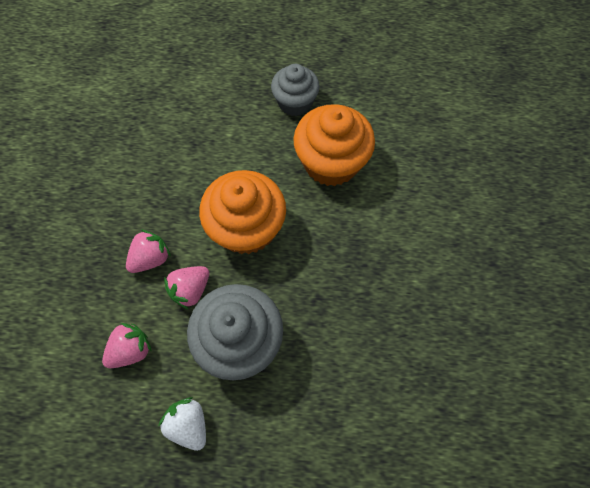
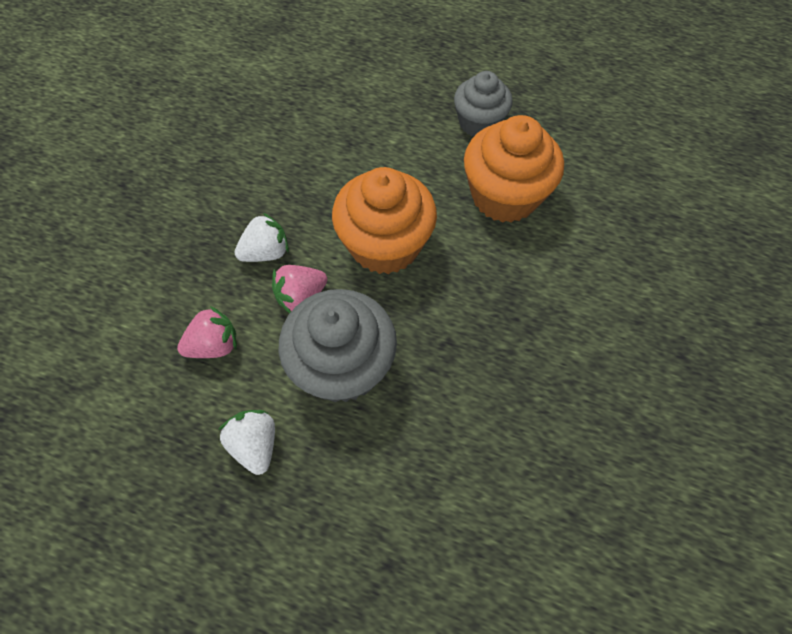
camera: 15 degrees right, 5 degrees down
pink strawberry [126,230,171,273] -> white strawberry [235,213,289,262]

